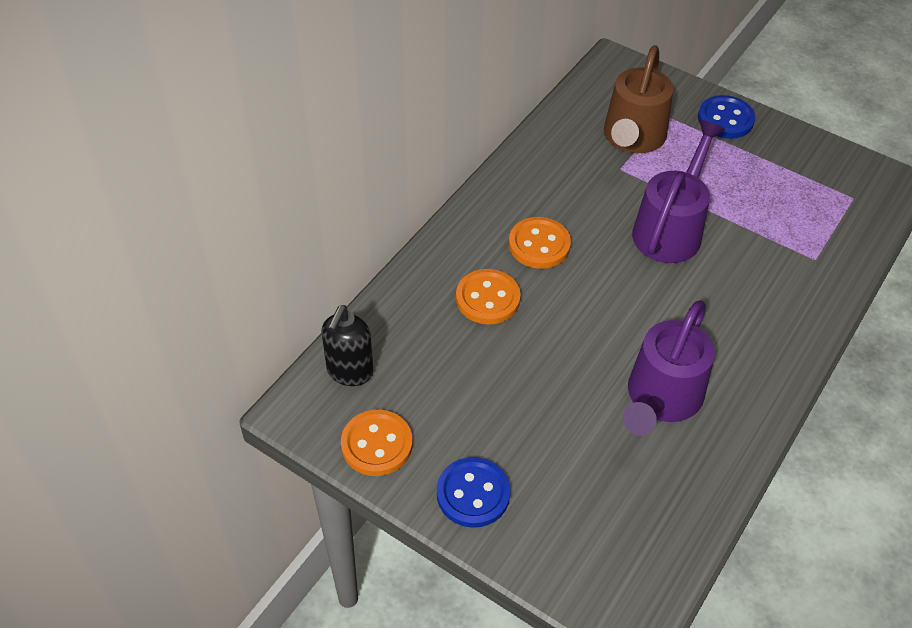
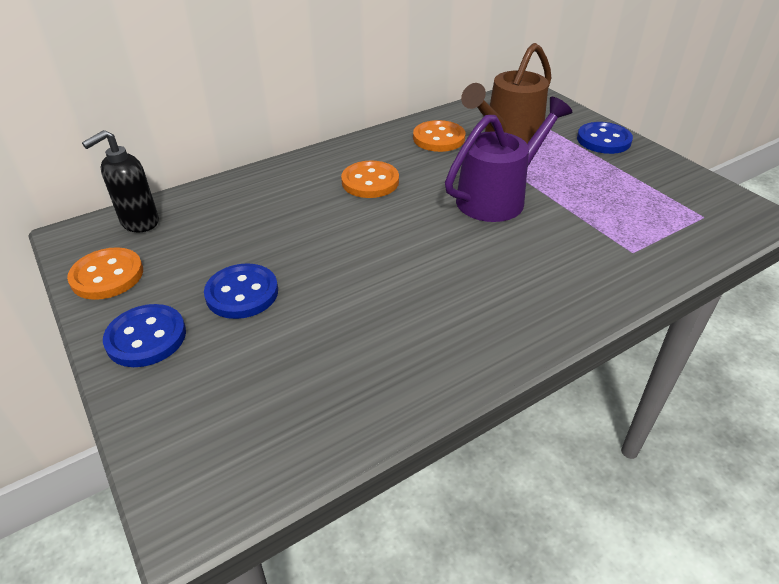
camera: 25 degrees right, 10 degrees down
orange button [456,269,521,325] -> orange button moved to [413,120,465,152]
purple watering can [623,300,715,436] -> none
none -> blue button [204,263,278,319]

